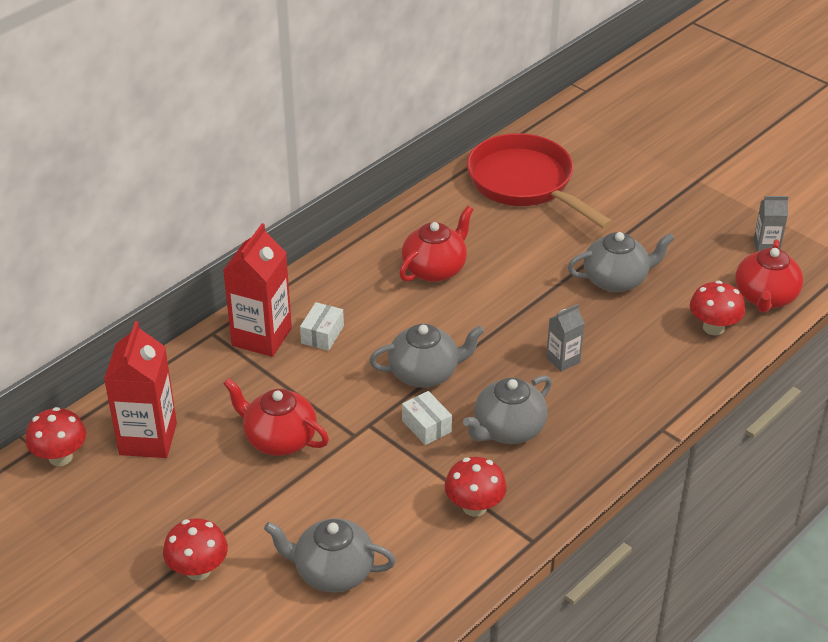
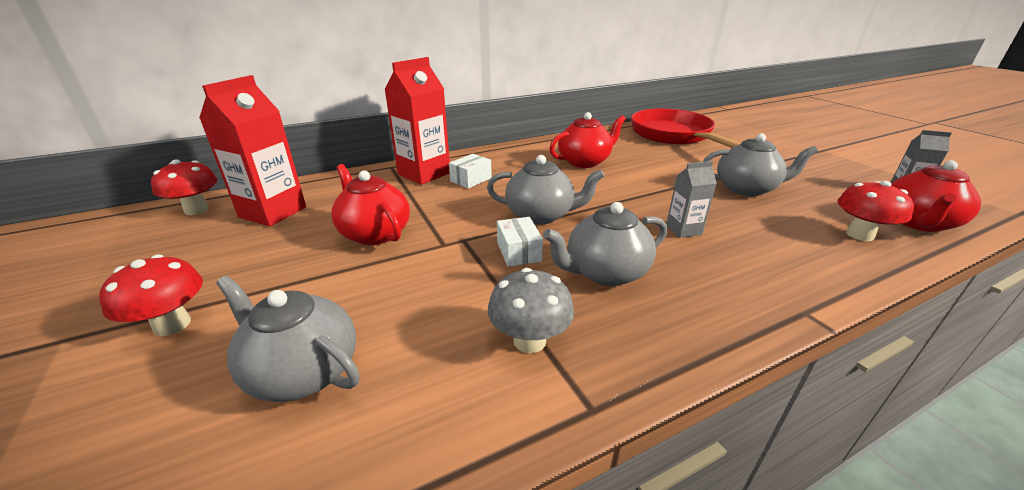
camera: 20 degrees right, 10 degrees down
red mushroom [445,457,507,517] -> grey mushroom [488,268,574,353]

